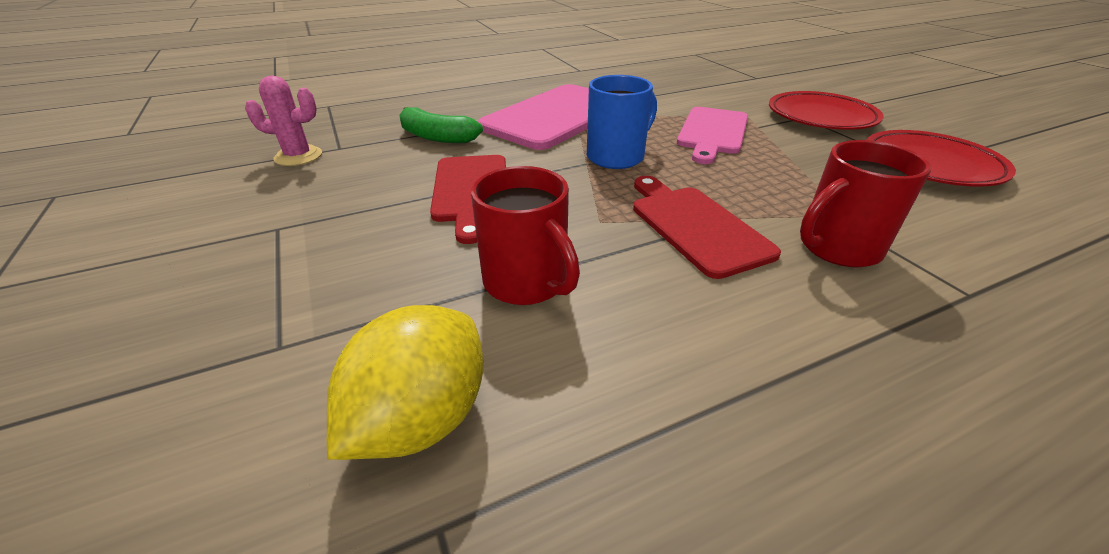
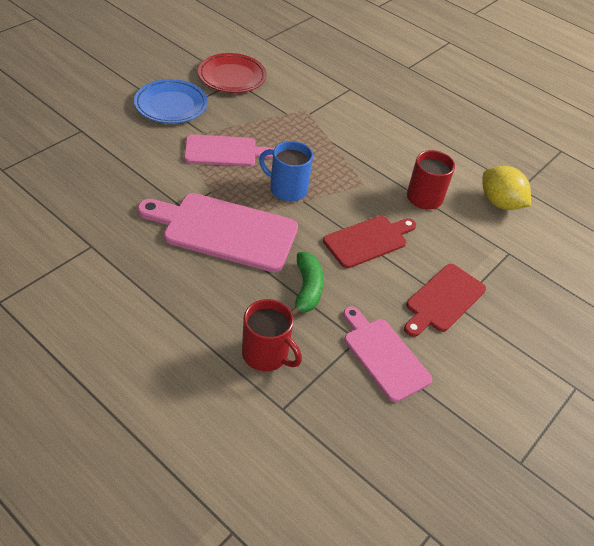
camera: 120 degrees left, 10 degrees up
pink cactus [245,76,322,166] -> pink cutting board [343,306,433,402]
yellow lemon [327,305,483,460] -> yellow lemon turned 45 degrees clockwise [483,166,531,210]
red cutting board [633,176,781,279] -> red cutting board moved to [404,264,486,337]
red plate [769,91,883,130] -> blue plate [134,79,208,124]
red mug [800,140,931,267] -> red mug moved to [242,299,302,371]

